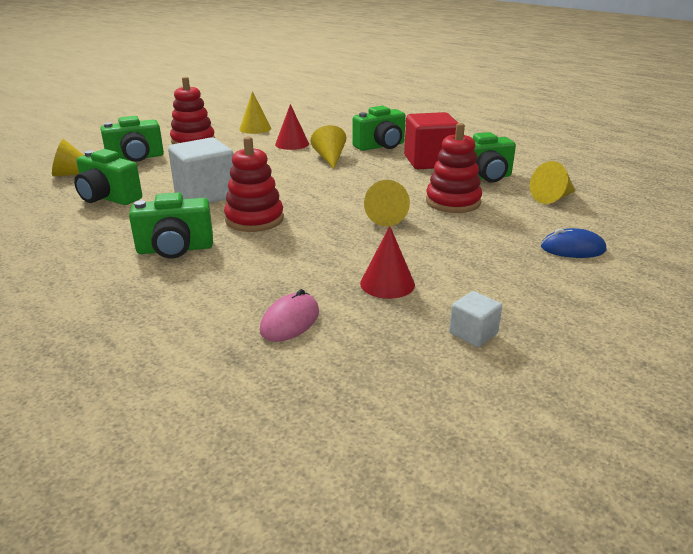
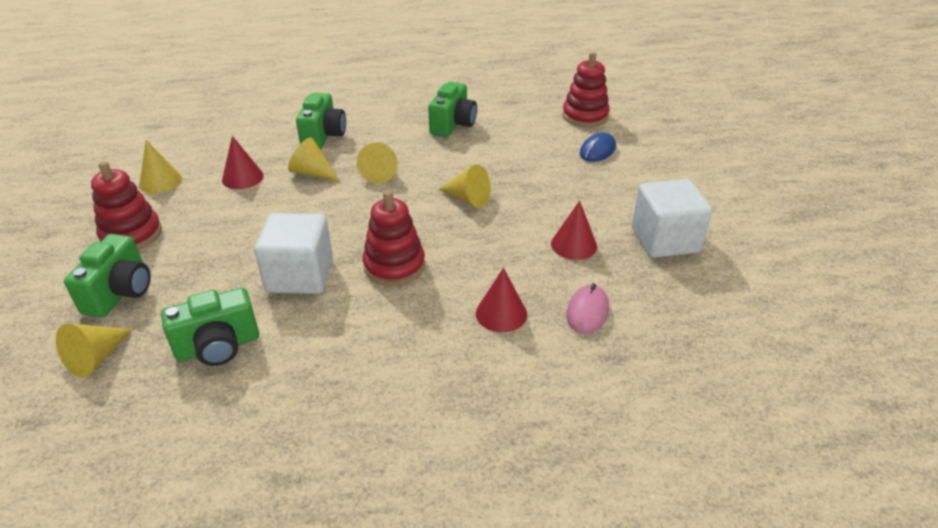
camera: 55 degrees left, 10 degrees up
green camera [129,192,213,258] -> none
pink mouse [260,289,319,342] -> pink mouse turned 45 degrees clockwise [566,283,609,334]
red cube [404,112,458,169] -> none
red stacking toy [426,123,482,213] -> red stacking toy moved to [562,52,610,127]
white cube [449,291,502,347] -> white cube [632,179,712,258], size x2.04
yellow cone [530,161,576,204] -> yellow cone moved to [357,143,398,184]
none -> red cone [476,268,527,332]

